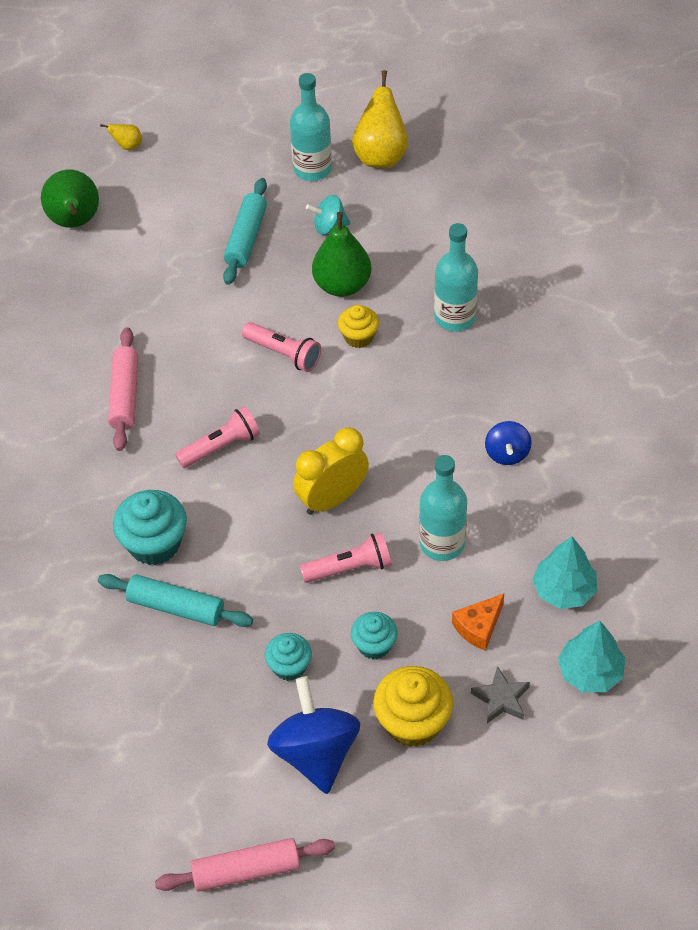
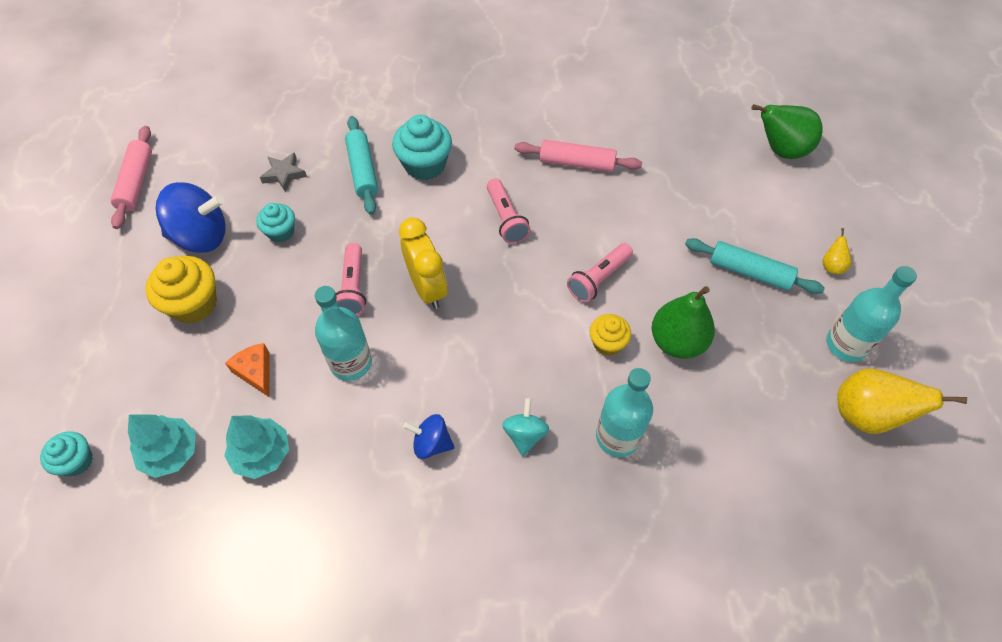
camera: 100 degrees right, 5 degrees up
turquoise rolling pin [98,574,253,627] -> turquoise rolling pin turned 45 degrees counterclockwise [345,116,378,215]
yellow pear [100,124,142,150] -> yellow pear moved to [822,228,852,274]
turquoise spinning top [306,195,351,235] -> turquoise spinning top moved to [502,398,549,456]
turquoise cupcake [351,612,398,659] -> turquoise cupcake moved to [40,431,93,477]
grey star [471,666,530,723] -> grey star moved to [260,153,307,192]

